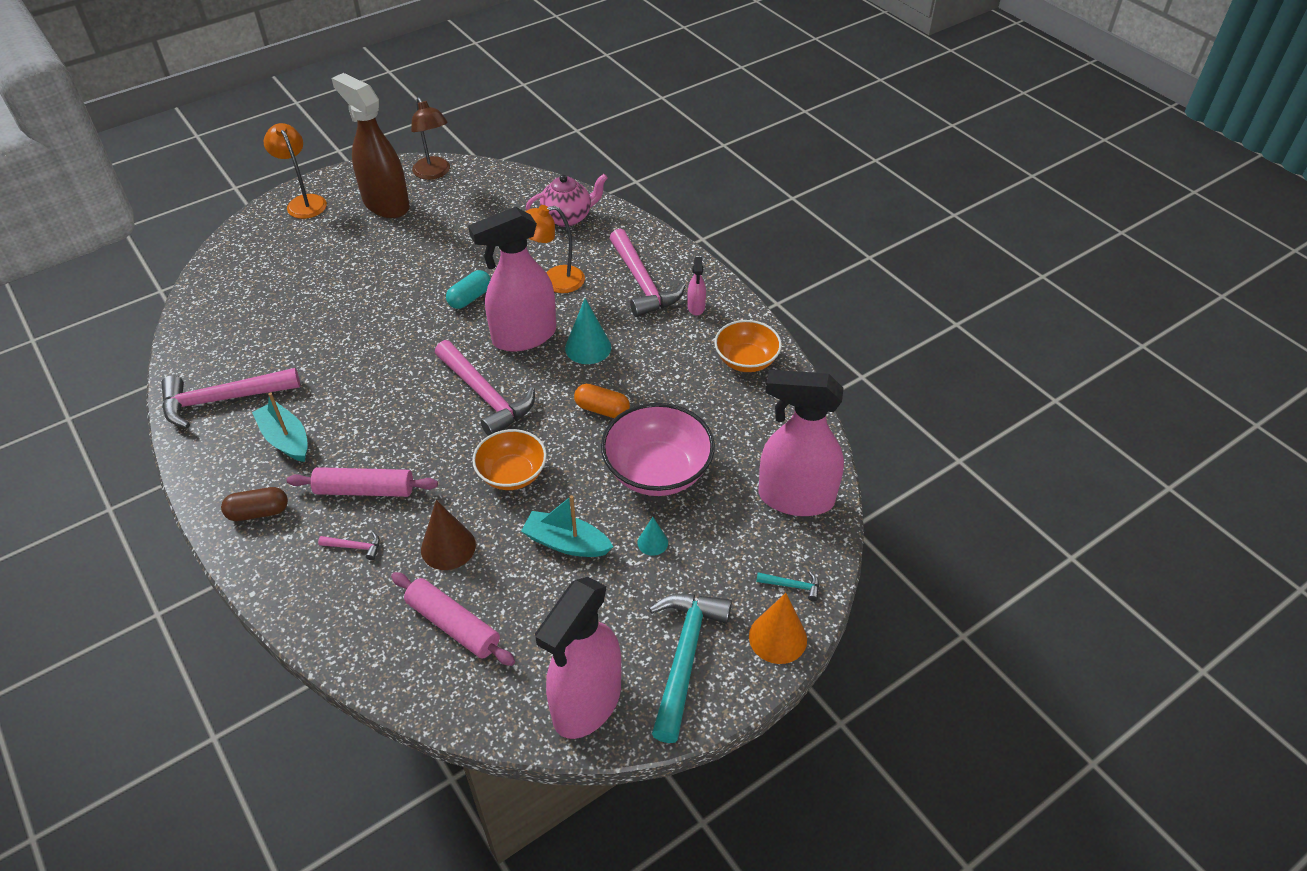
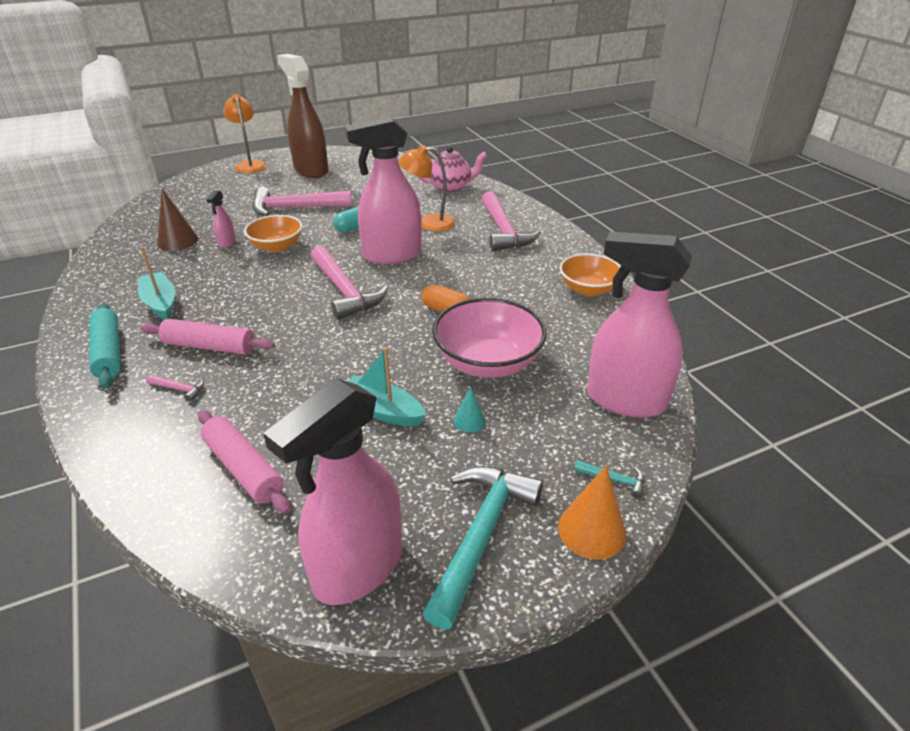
camera: 10 degrees right, 10 degrees down
pink hammer [161,368,300,428] -> pink hammer moved to [252,187,352,216]
brown capsule [221,487,288,521] -> turquoise rolling pin [89,303,120,388]
brown lamp [411,97,450,180] -> none
brown cone [421,500,476,570] -> brown cone moved to [157,189,198,251]
orange bowl [472,429,547,490] -> orange bowl moved to [244,215,303,252]
turquoise cone [565,299,611,364] -> none
pink spray bottle [687,257,706,316] -> pink spray bottle moved to [206,190,236,248]

